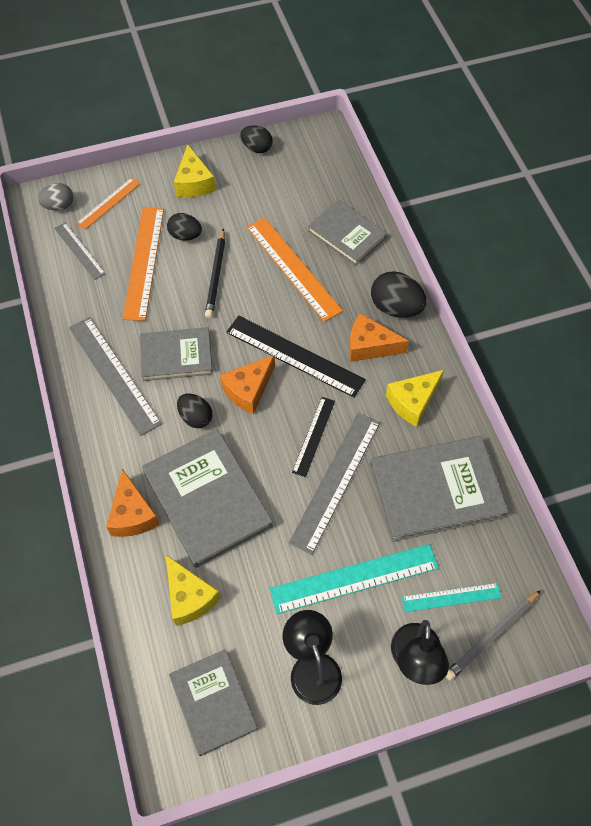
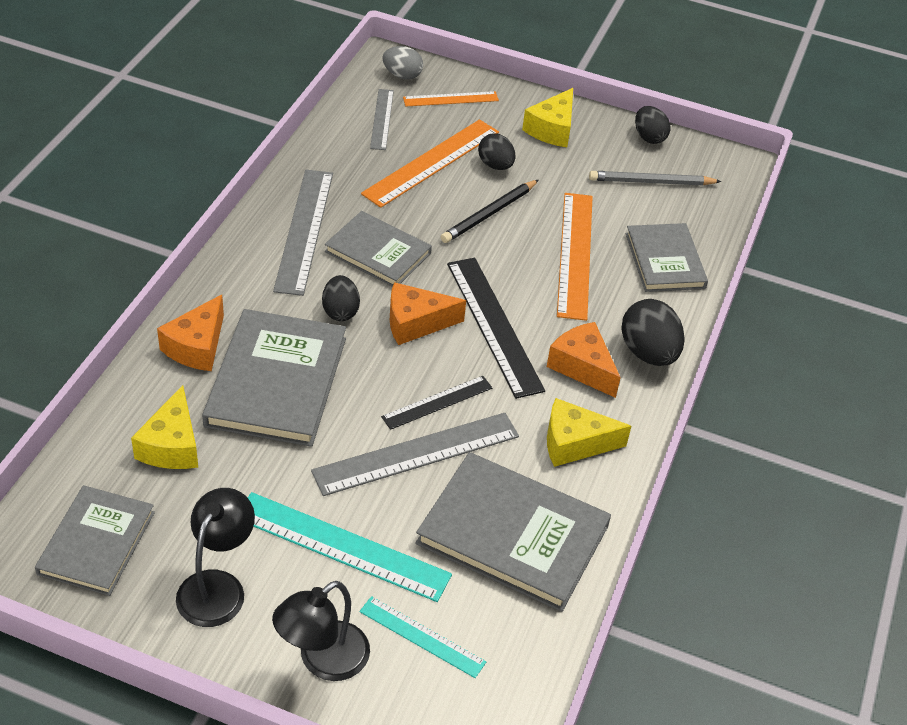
camera: 35 degrees right, 15 degrees down
grey pencil [446,590,541,681] -> grey pencil moved to [589,171,722,185]

